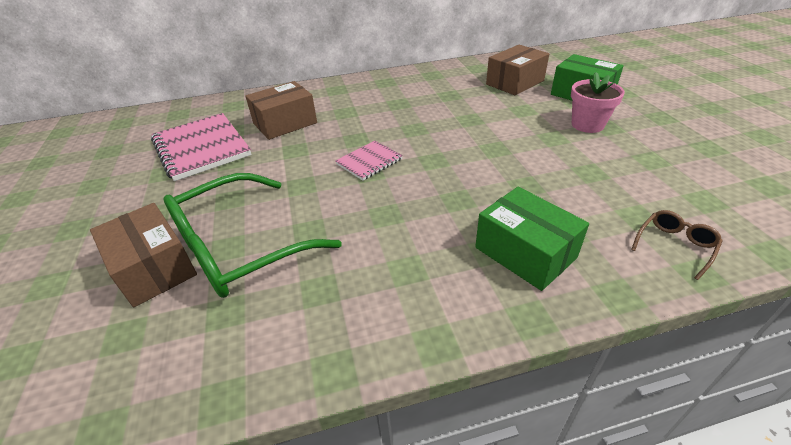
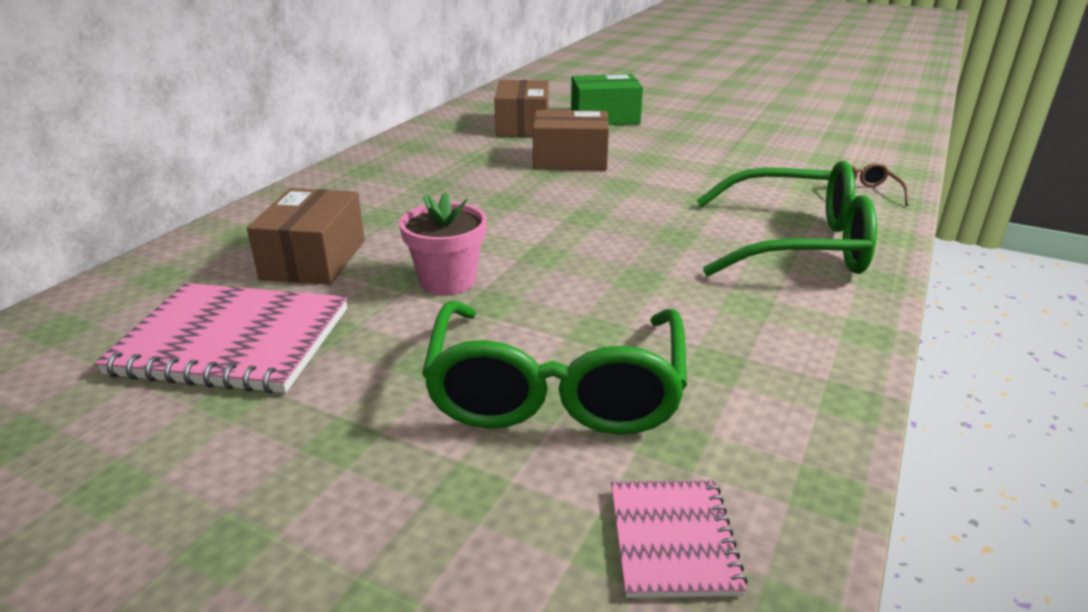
camera: 50 degrees left, 10 degrees down
brown box [90,203,197,307] -> brown box moved to [533,110,609,171]
pink notebook [336,141,403,181] -> pink notebook moved to [611,480,748,598]
green box [475,187,589,291] -> green glasses [696,161,877,276]
pink flower pot [571,72,625,133] -> pink flower pot moved to [399,192,487,295]

